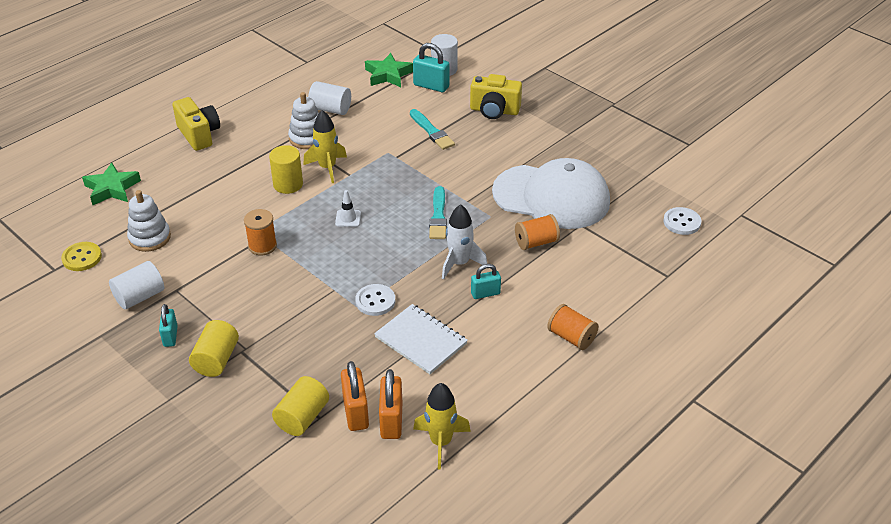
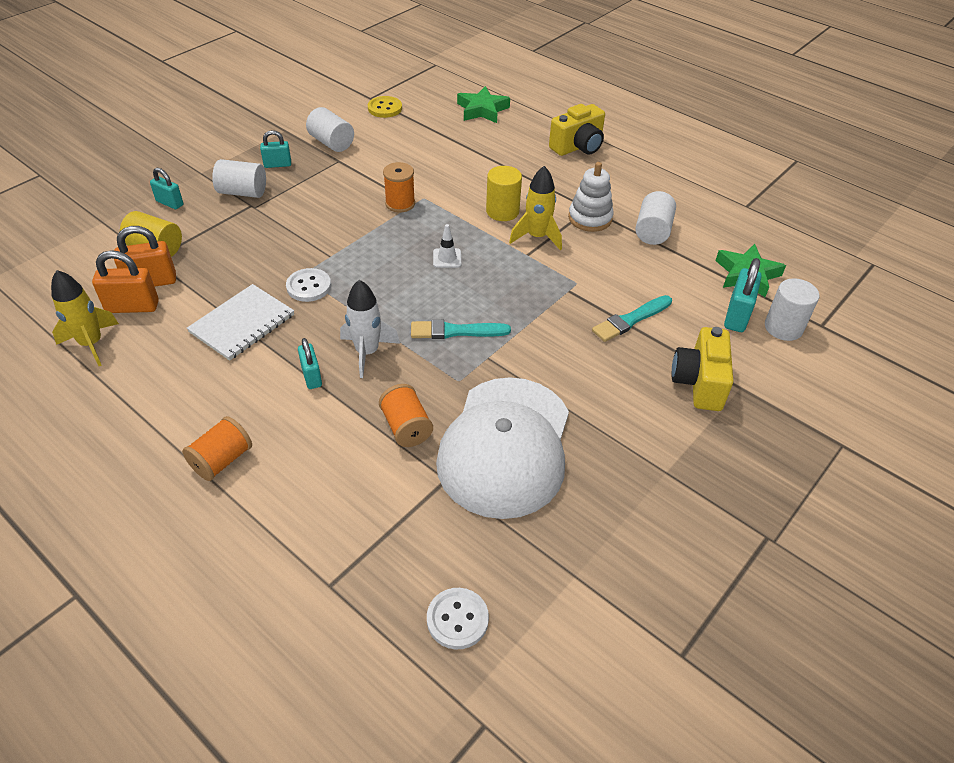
camera: 85 degrees right, 5 degrees up
white stacking toy [127,190,171,252] -> none
yellow cylinder [189,320,239,377] -> white cylinder [212,159,266,198]
none -> turquoise padlock [150,168,183,209]

